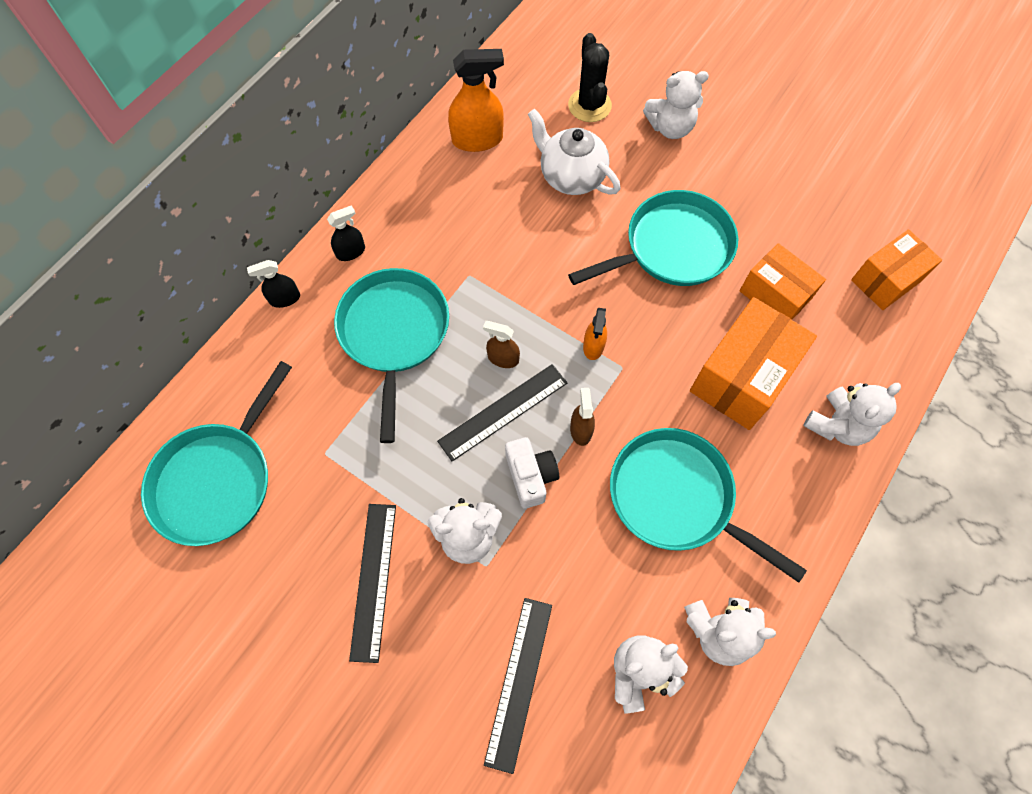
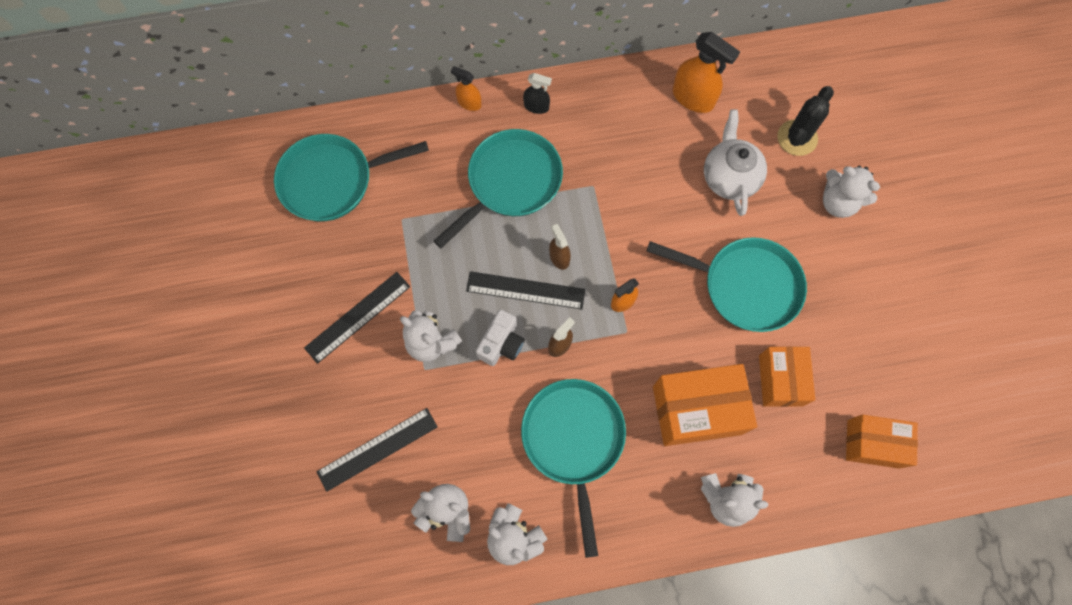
camera: 45 degrees right, 5 degrees up
black spray bottle [247,260,300,308] -> orange spray bottle [451,66,481,111]

